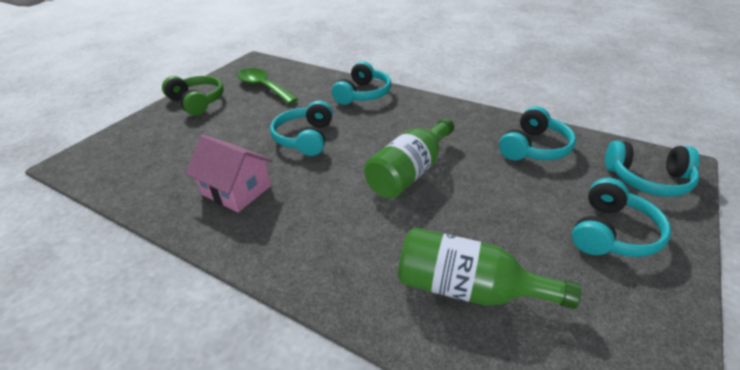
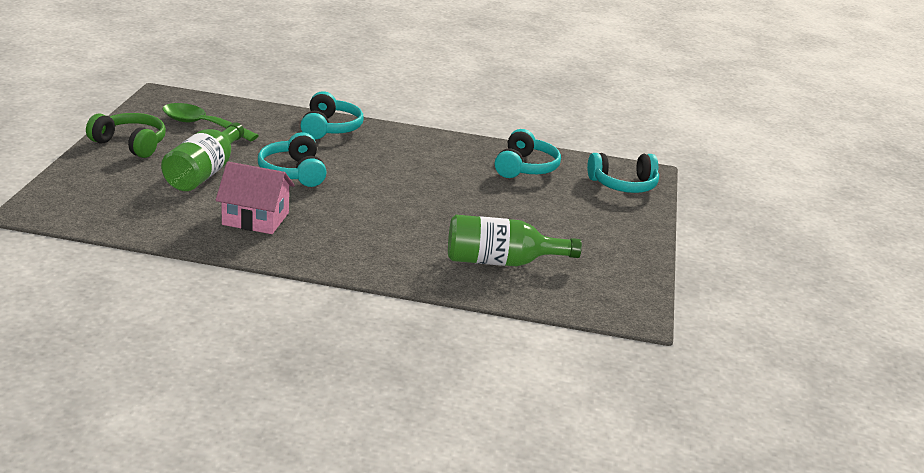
camera: 25 degrees left, 10 degrees down
green bottle [364,118,454,198] -> green bottle moved to [161,122,244,191]
turquoise headphones [572,178,671,257] -> none

